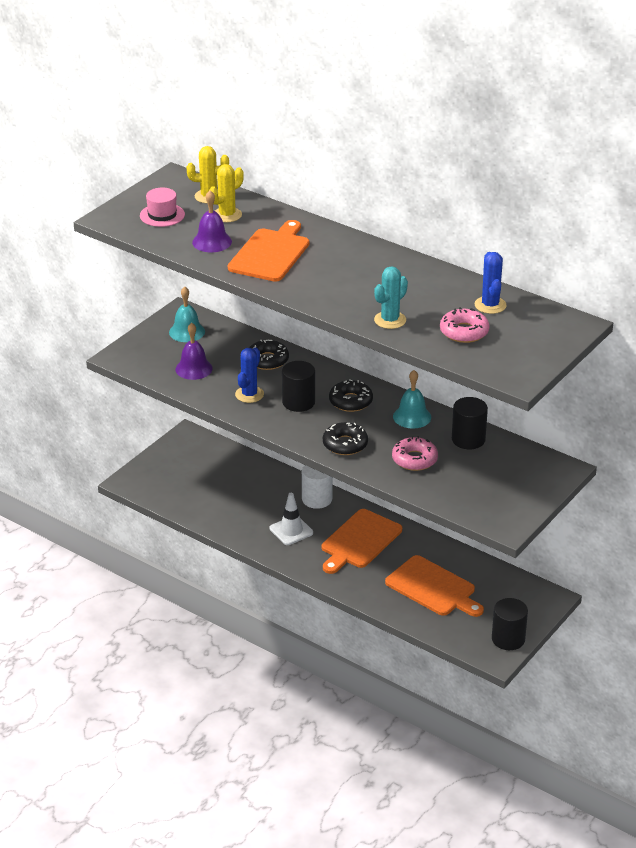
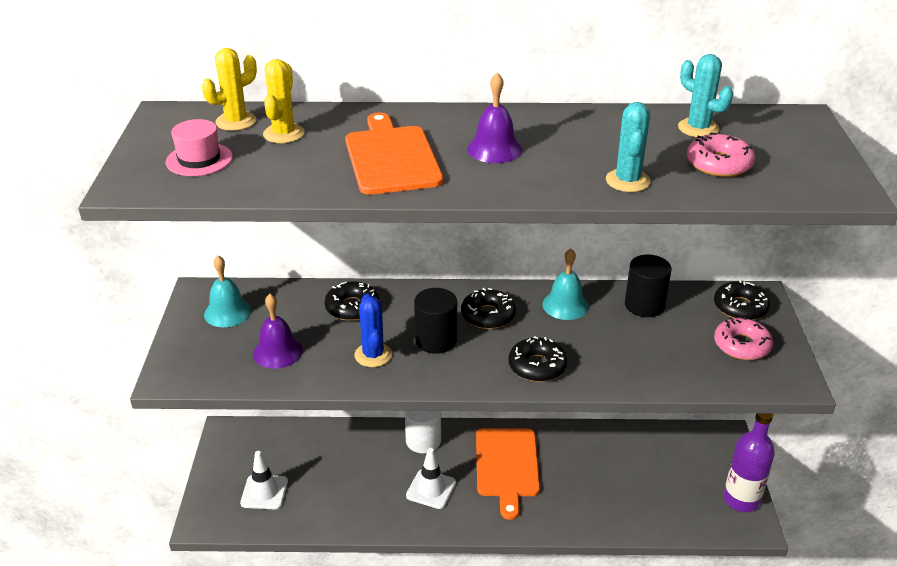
camera: 35 degrees left, 0 degrees up
purple bell [192,190,232,252] -> purple bell moved to [467,73,522,163]
orange cutting board [385,555,484,617] -> none
pink donut [392,436,438,471] -> pink donut moved to [714,317,773,360]
blue cactus [474,252,507,314] -> turquoise cactus [678,54,733,137]
black cylinder [492,598,528,650] -> purple bottle [723,413,775,512]
none -> white traffic cone [240,451,288,509]
none -> black donut [714,280,770,320]

